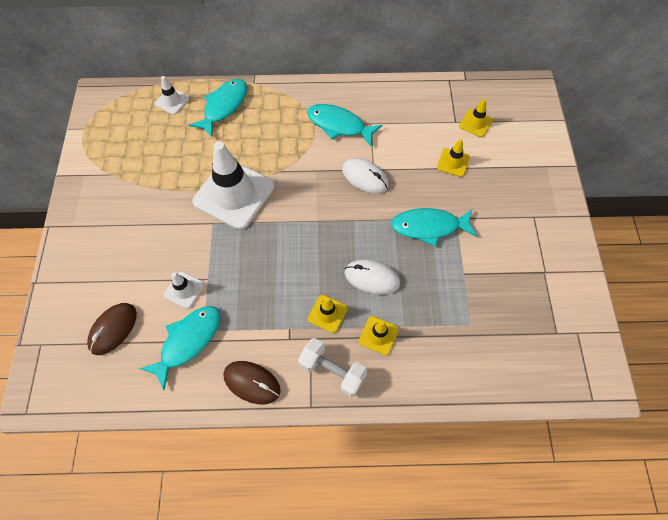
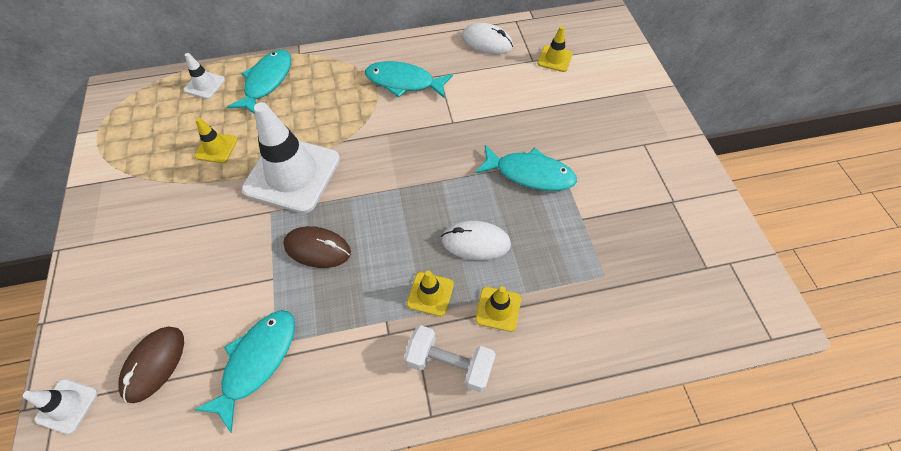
camera: 10 degrees left, 5 degrees down
white traffic cone [164,272,205,309] -> white traffic cone moved to [23,379,98,434]
brown mouse [223,361,281,404] -> brown mouse moved to [283,226,351,268]
white mouse [342,158,389,193] -> white mouse moved to [462,23,513,54]
turquoise fish [391,208,477,247] -> turquoise fish turned 150 degrees counterclockwise [475,145,577,191]
yellow traffic cone [437,139,470,177] -> yellow traffic cone moved to [194,117,238,163]

